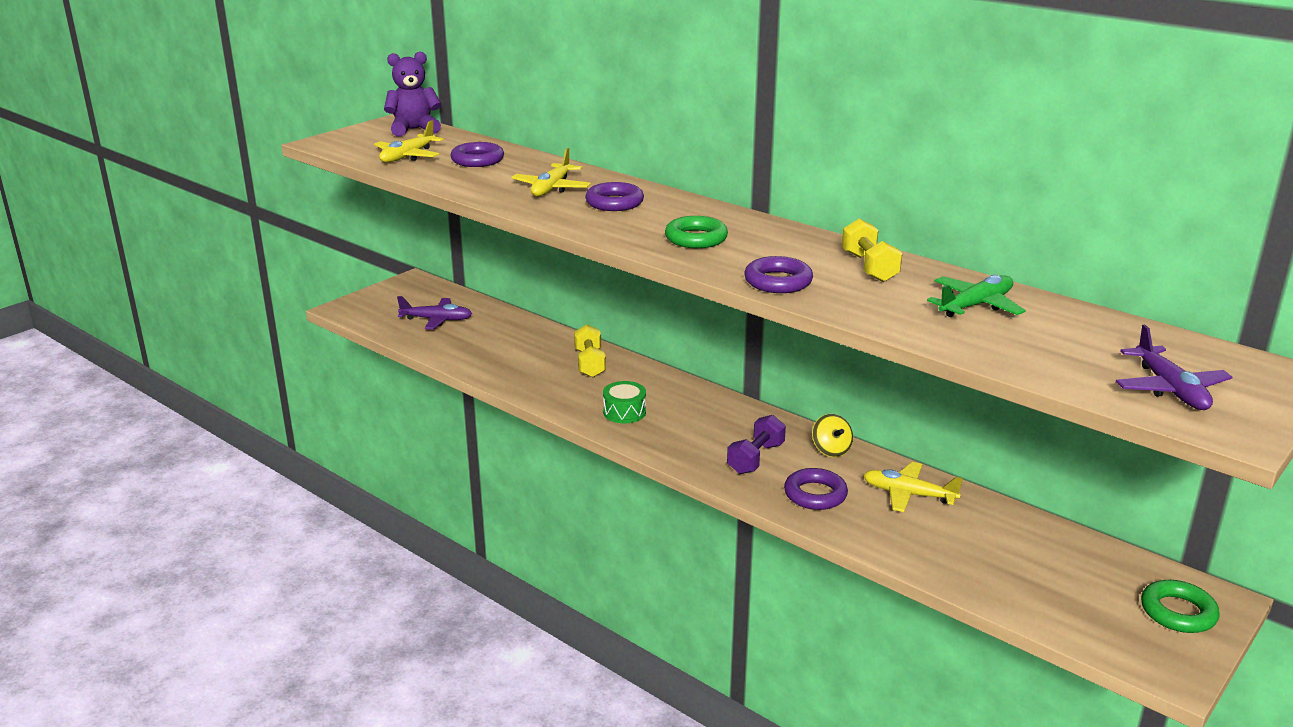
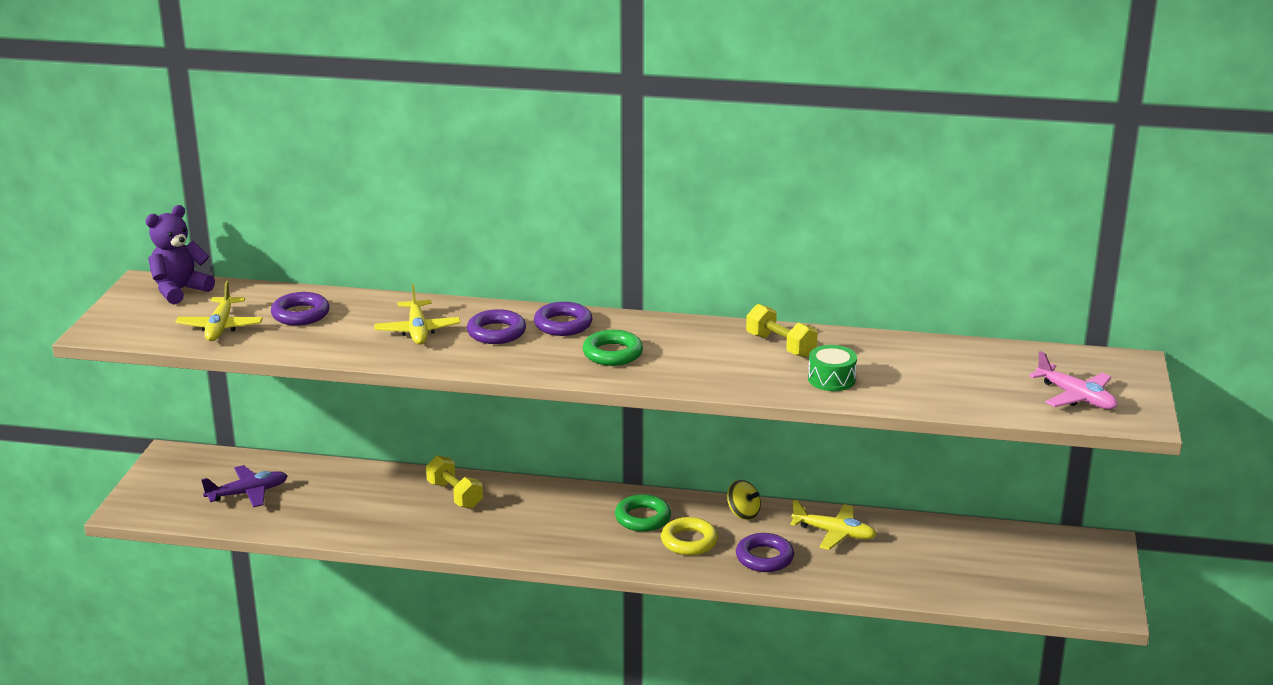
camera: 30 degrees left, 0 degrees up
green drum [603,381,646,423] -> green drum moved to [808,345,857,391]
purple dumbbell [727,415,786,474] -> yellow ring [661,517,718,555]
purple ring [744,256,813,293] -> purple ring moved to [534,302,592,336]
yellow plane [863,462,963,512] -> yellow plane turned 150 degrees counterclockwise [790,500,877,550]
green plane [927,275,1026,317] -> none
purple plane [1116,325,1232,410] -> pink plane [1029,351,1117,409]
green ring [1141,580,1220,633] -> green ring moved to [615,494,671,532]

